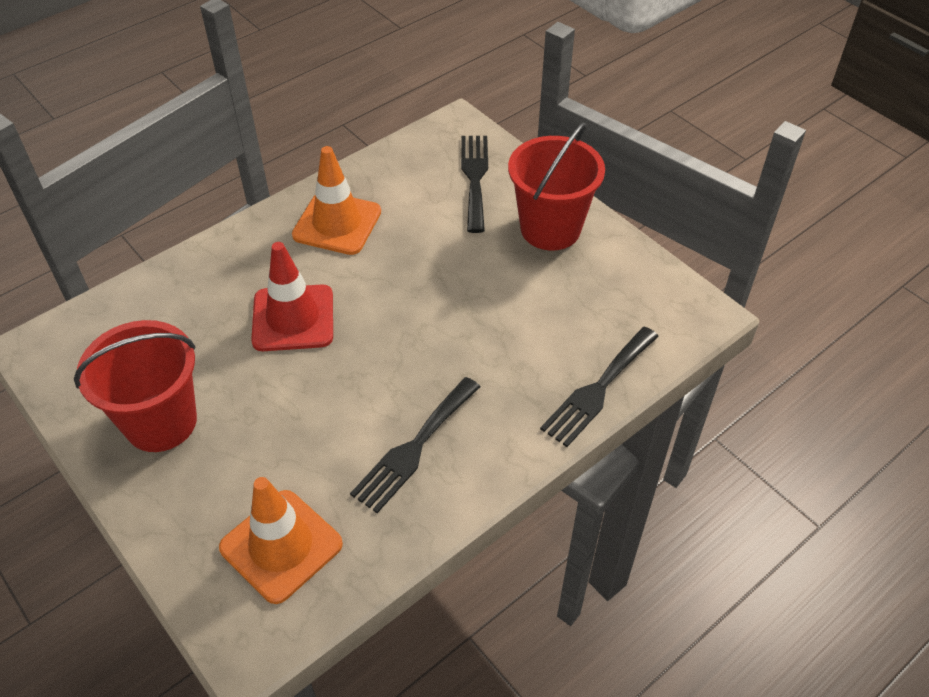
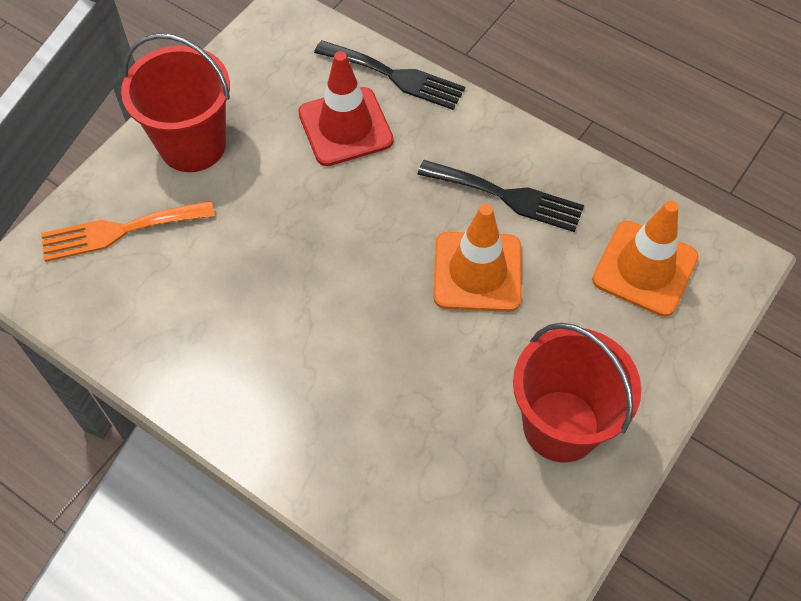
camera: 105 degrees left, 10 degrees up
red traffic cone [251,242,333,351] -> red traffic cone moved to [298,51,394,166]
orange traffic cone [292,146,381,255] -> orange traffic cone moved to [433,204,522,312]
black fork [461,136,488,233] -> orange fork [41,200,215,262]

